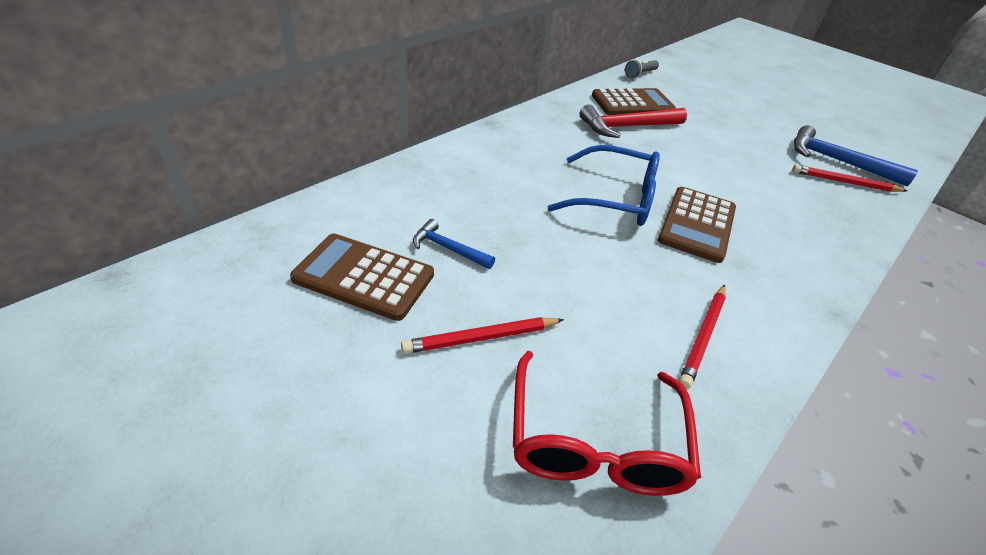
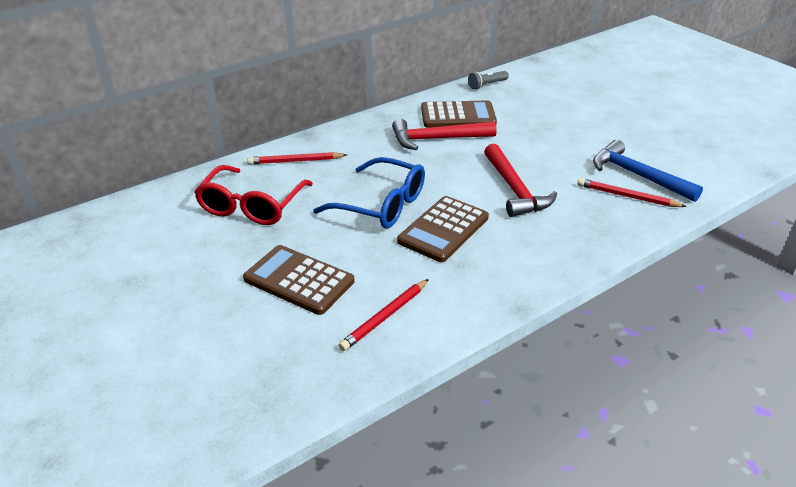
camera: 15 degrees right, 5 degrees down
brown calculator [290,233,434,321] -> brown calculator moved to [243,245,354,315]
red pencil [401,317,564,354] -> red pencil moved to [247,152,347,165]
blue hammer [413,219,495,269] -> none
red glasses [513,351,701,496] -> red glasses moved to [194,165,313,225]
none -> red hammer [484,143,557,217]

